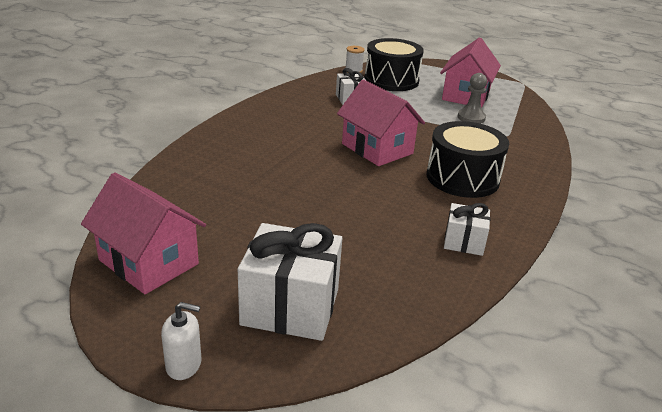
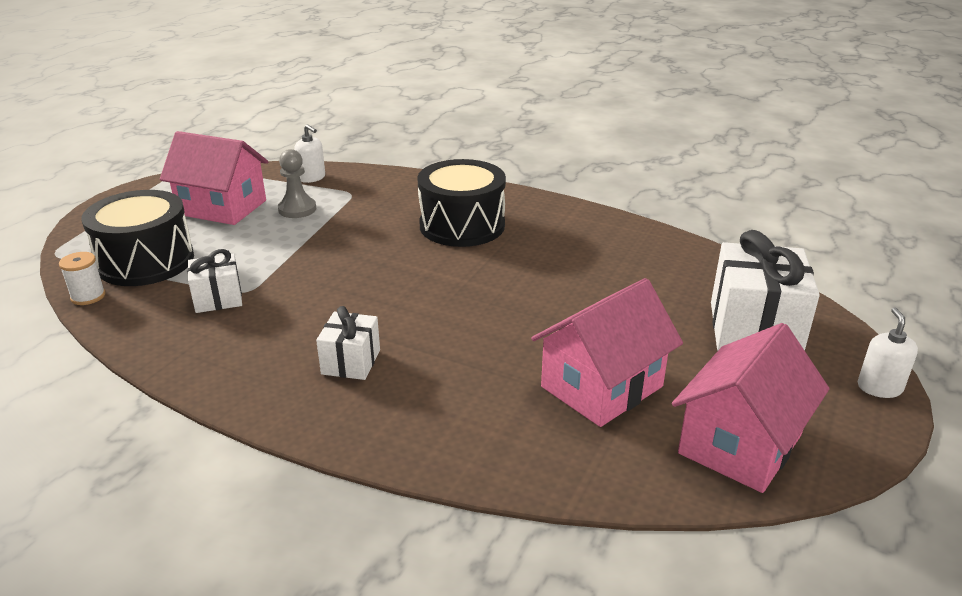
camera: 90 degrees left, 0 degrees up
pink house [337,79,425,166] -> pink house moved to [531,278,683,427]
white gift [444,203,490,256] -> white gift moved to [316,306,380,380]
none -> white soap dispenser [294,124,325,183]

